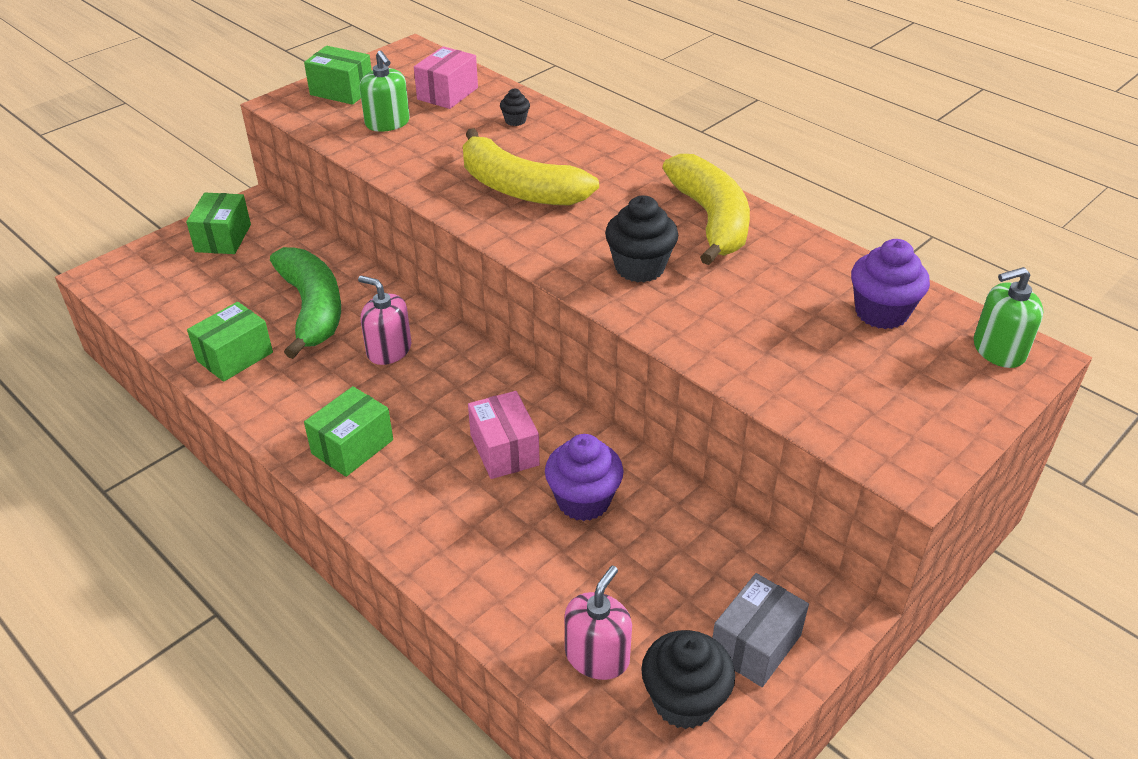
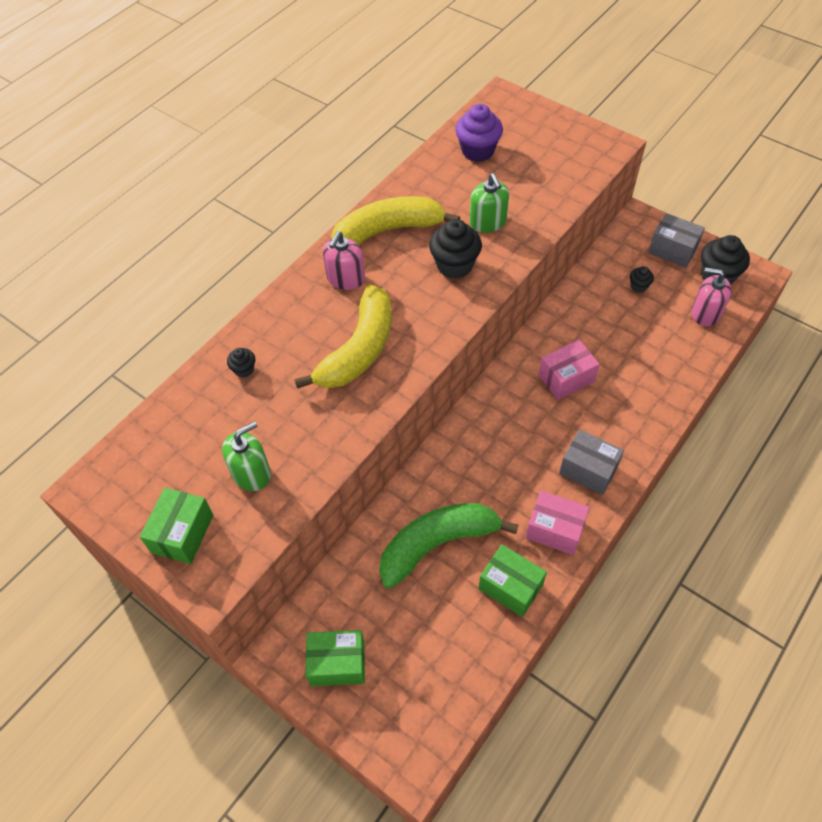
camera: 95 degrees left, 15 degrees up
green box [304,386,393,477] -> grey box [559,430,624,495]
pink soap dispenser [358,276,411,365] -> pink soap dispenser moved to [323,231,365,290]
pink box [414,46,478,109] -> pink box moved to [526,491,590,555]
purple cupcake [545,434,624,521] -> none
green soap dispenser [974,267,1044,368] -> green soap dispenser moved to [470,173,509,233]
none -> black cupcake [630,266,654,293]

